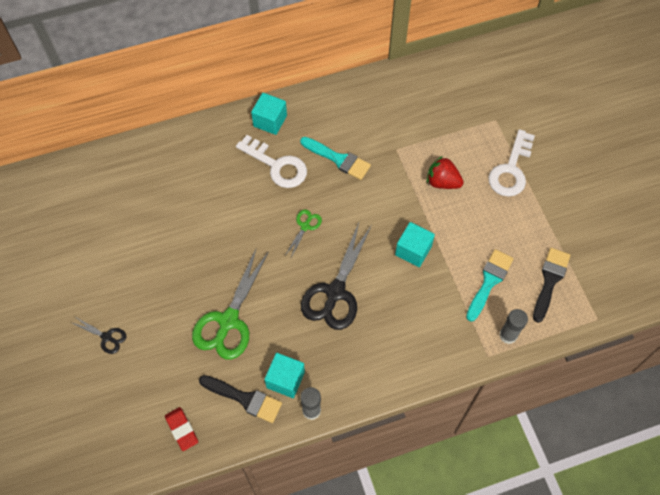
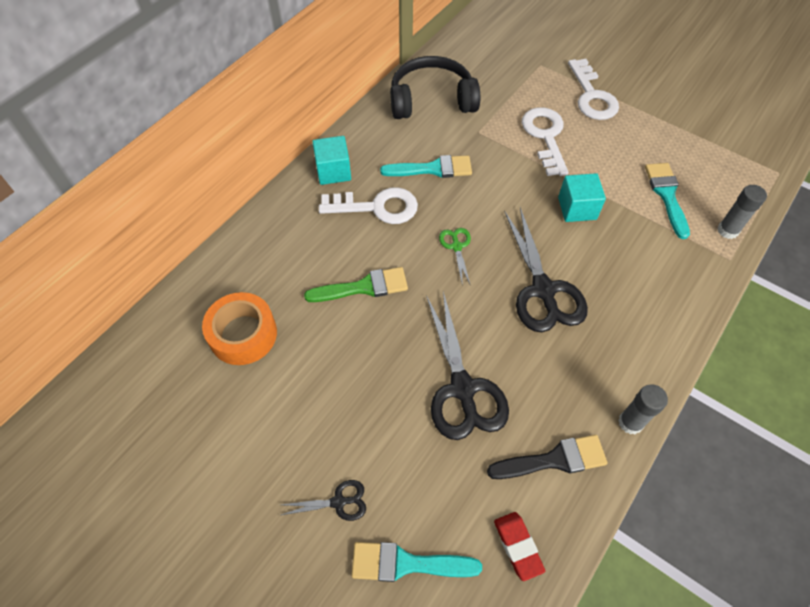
camera: 35 degrees left, 5 degrees down
red eraser [165,407,198,451] -> red eraser turned 45 degrees clockwise [494,512,545,581]
green scissors [192,247,269,360] -> black scissors [426,292,509,440]
turquoise cube [264,353,305,398] -> none
red strawberry [427,156,464,189] -> white key [522,107,568,176]
black brush [533,248,570,323] -> none
none -> orange tape [202,292,277,365]
none -> green brush [304,267,408,302]
none -> turquoise brush [351,542,482,582]
none -> black headphones [390,56,480,119]

